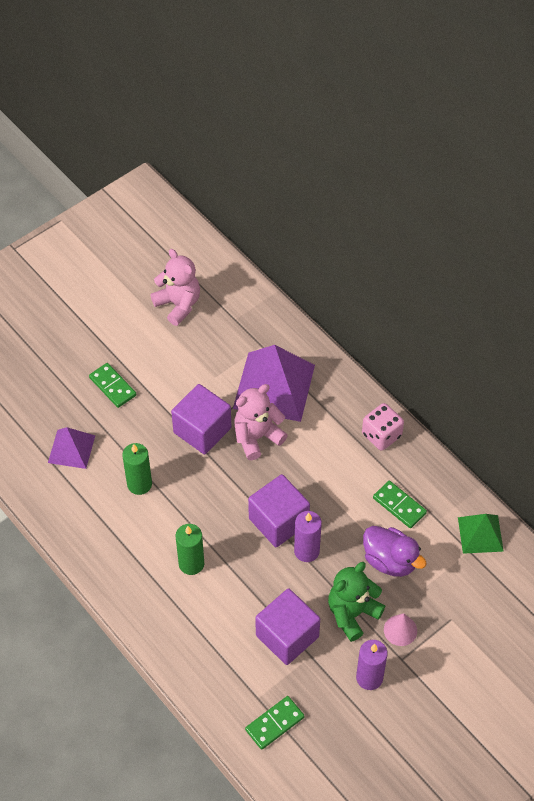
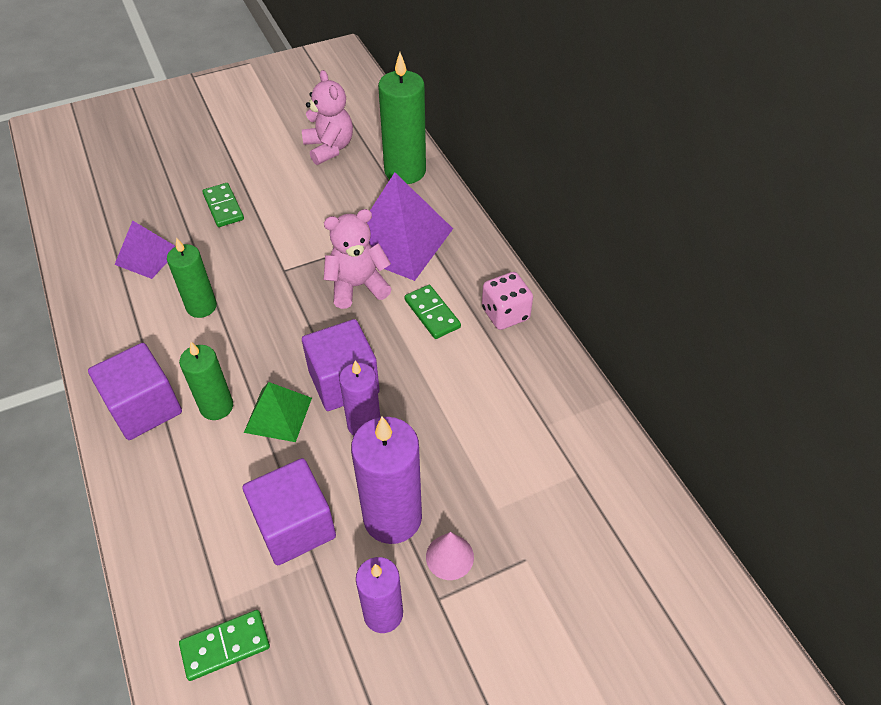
camera: 15 degrees right, 5 degrees down
purple cube [171,384,232,454] -> purple cube moved to [88,343,182,440]
green teddy bear [328,562,385,642] -> purple candle [351,417,422,544]
purple duck [363,526,427,577] -> none
green domino [373,481,427,528] -> green domino moved to [405,285,461,339]
green pyramid [458,514,504,554] -> green pyramid moved to [244,382,312,442]
none -> green candle [378,52,426,184]

